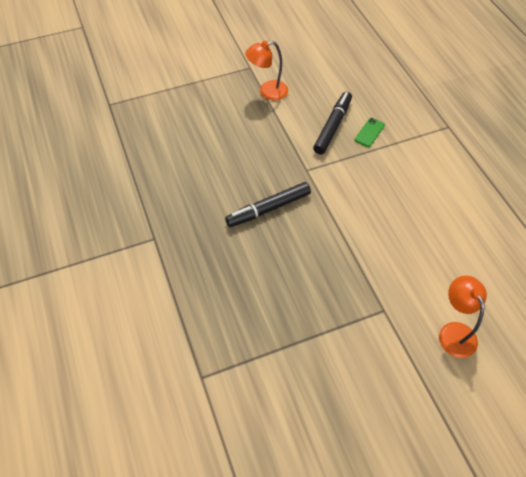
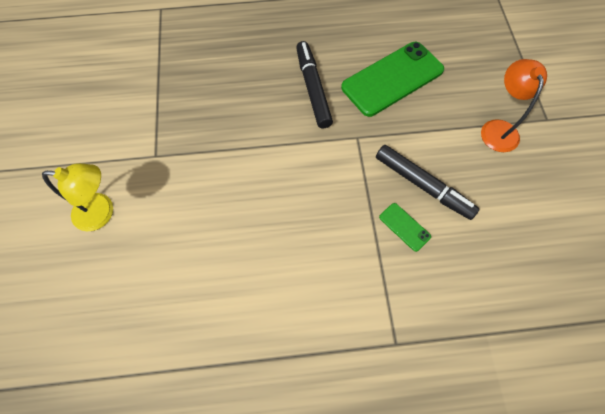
camera: 105 degrees right, 10 degrees up
orange lamp [439,276,487,358] -> yellow lamp [42,163,113,231]
none -> green phone [341,42,444,117]

